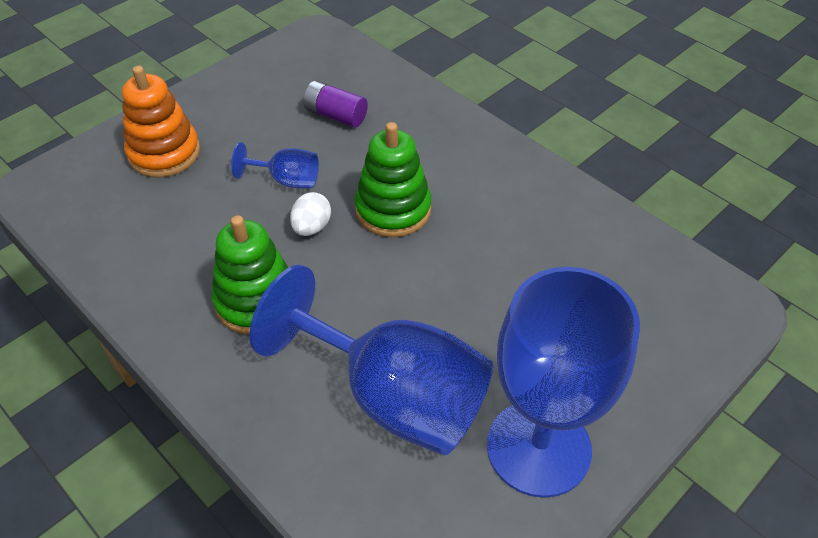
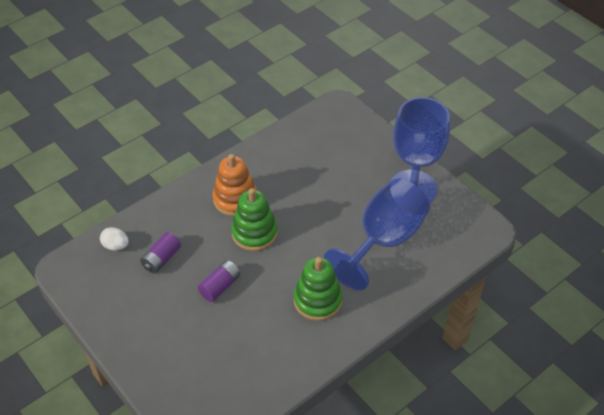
camera: 85 degrees left, 0 degrees up
orange stacking toy [122,66,200,177] -> orange stacking toy moved to [213,154,257,216]
blue goblet [231,142,319,189] -> purple battery [198,260,240,302]
white egg [290,192,331,236] -> white egg moved to [100,227,129,251]

